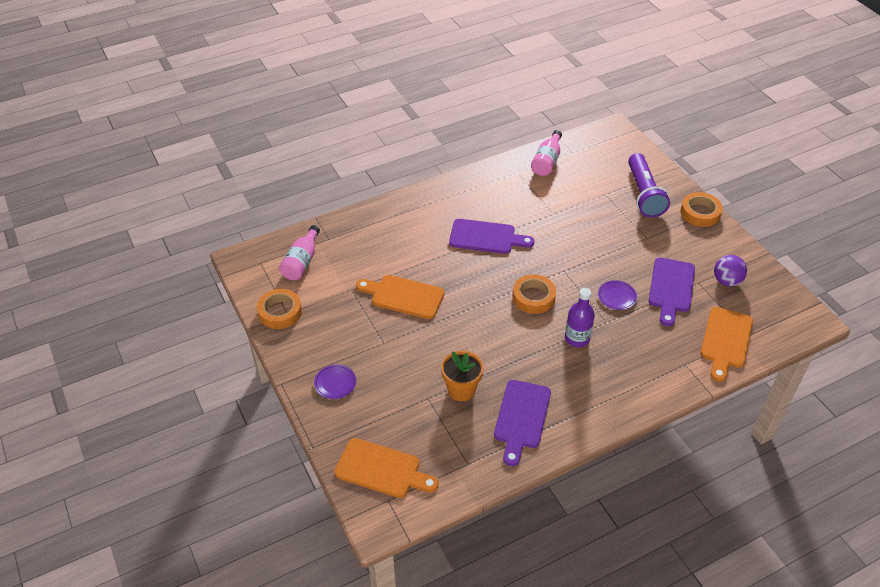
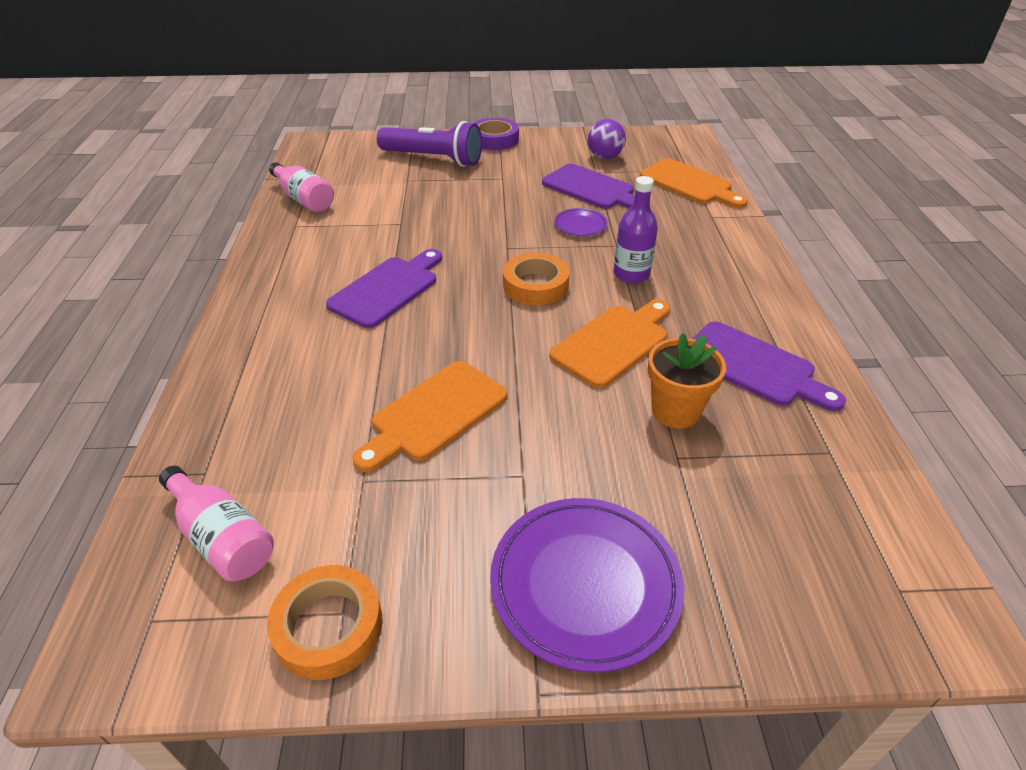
camera: 65 degrees left, 5 degrees down
purple plate [314,364,356,399] -> purple plate [490,498,684,673], size x2.05
orange cutting board [334,438,439,498] -> orange cutting board moved to [549,299,670,388]
orange tape [680,192,723,227] -> purple tape [474,118,519,150]

